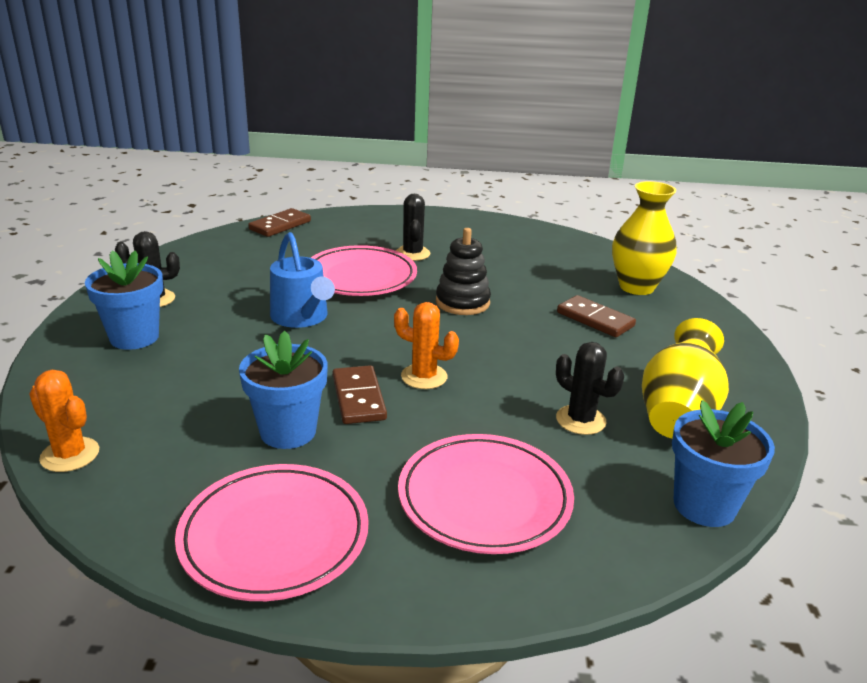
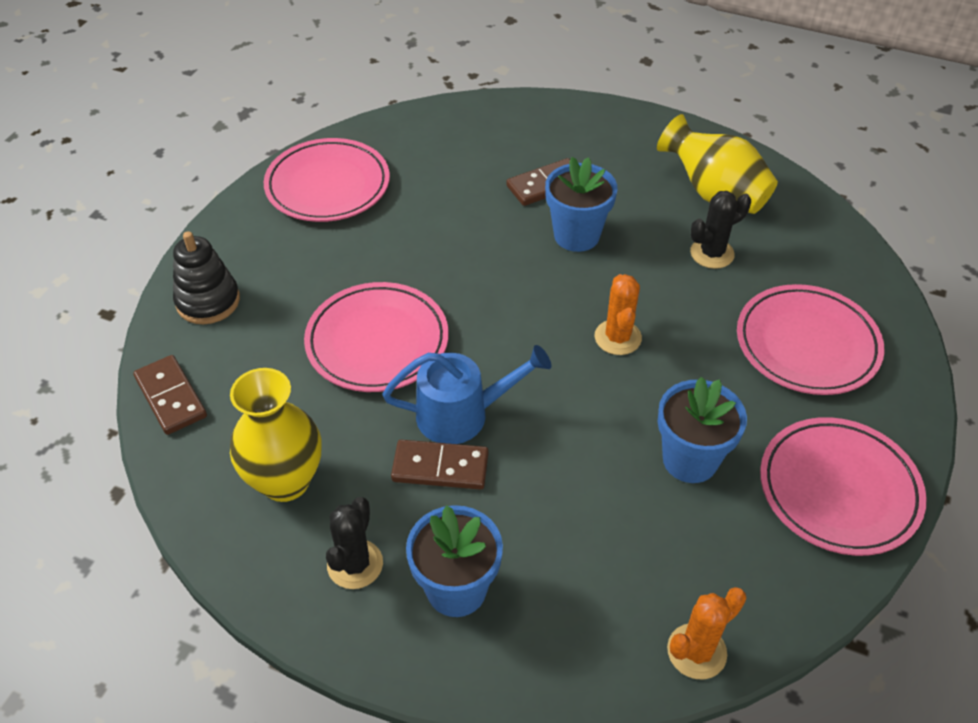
camera: 70 degrees left, 20 degrees up
brown domino [332,365,387,424] -> brown domino moved to [391,440,488,490]
orange cactus [394,302,459,389] -> orange cactus turned 45 degrees counterclockwise [595,274,642,355]
black cactus [396,194,430,261] -> none
black stacking toy [436,228,491,315] -> black stacking toy moved to [173,231,240,324]
yellow vase [612,181,677,295] -> yellow vase moved to [230,368,322,502]
blue flower pot [672,400,775,527] -> blue flower pot moved to [545,157,617,252]
none -> pink plate [264,138,390,222]

